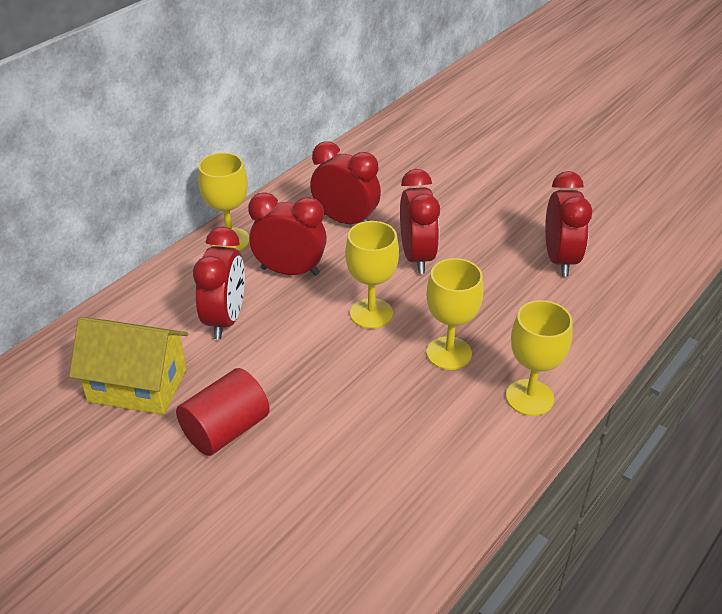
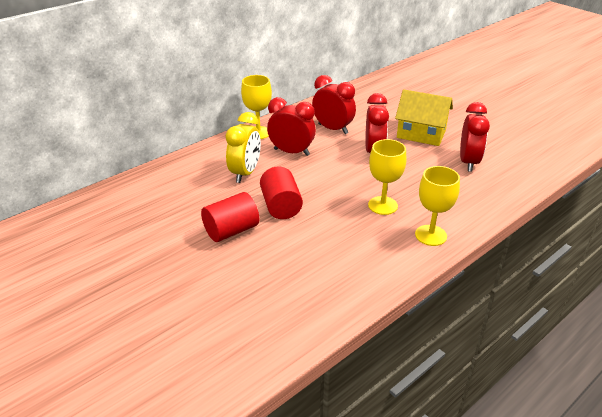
camera: 10 degrees right, 5 degrees down
yellow house [69,317,188,415] -> yellow house moved to [395,90,453,146]
red clock [193,227,245,339] -> yellow clock [225,112,261,183]
yellow goblet [345,221,399,329] -> none
none -> red cylinder [260,166,303,219]

